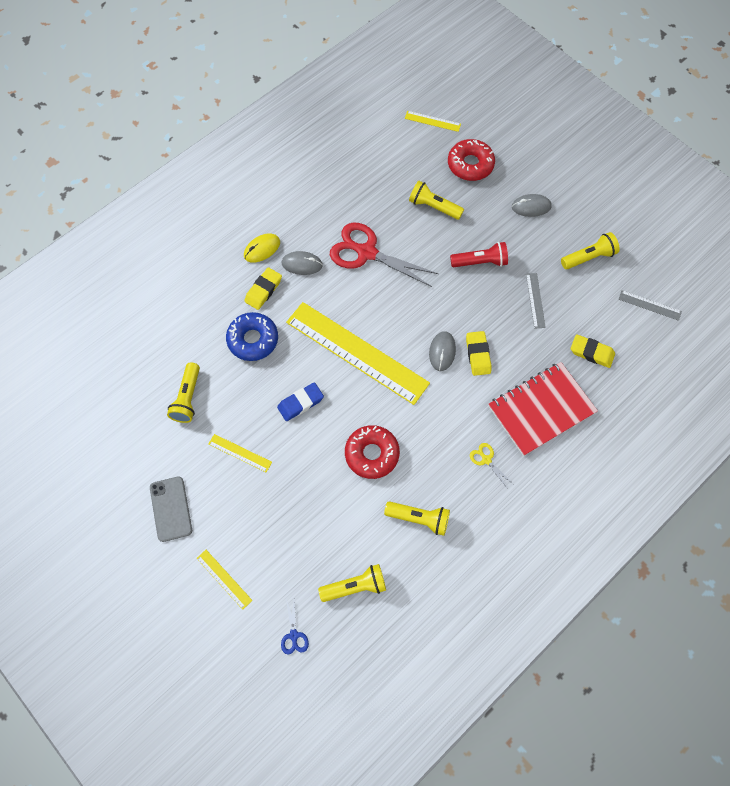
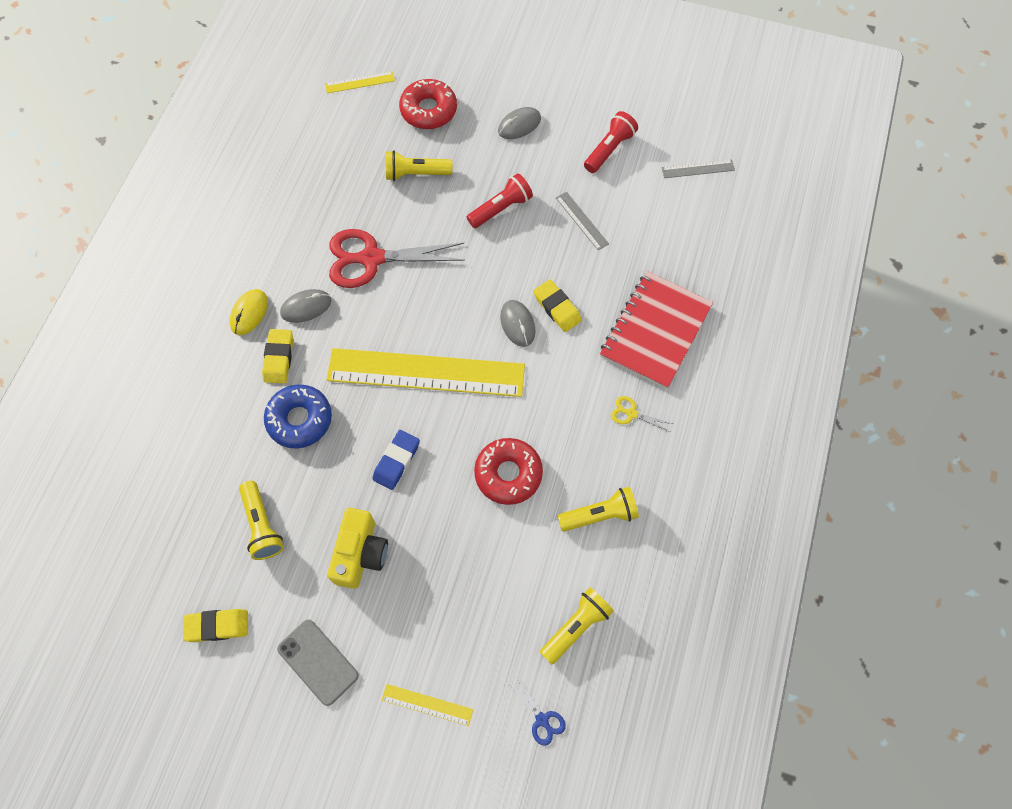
camera: 30 degrees left, 0 degrees up
yellow ruler [209,434,272,473] -> yellow camera [327,508,388,589]
yellow flashlight [561,232,620,269] -> red flashlight [584,111,638,173]
yellow eraser [571,334,615,368] -> yellow eraser moved to [183,609,248,642]

